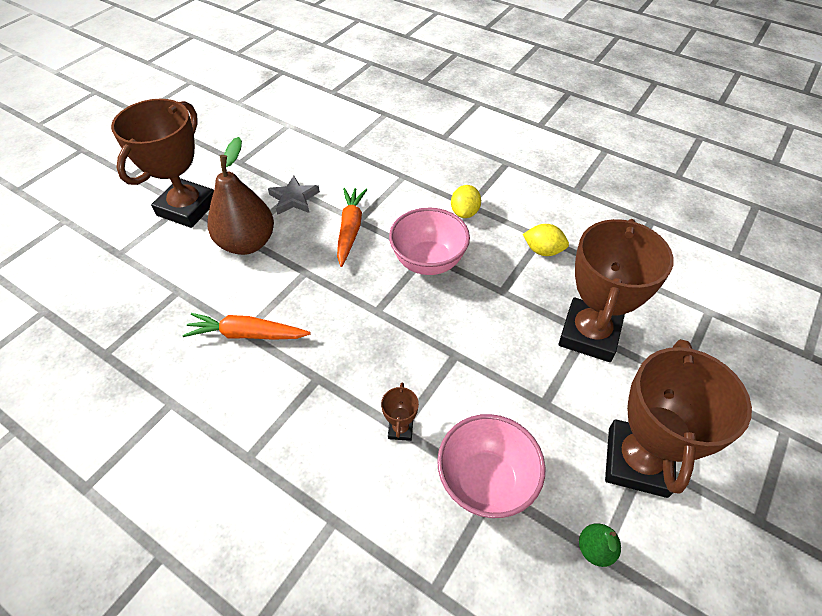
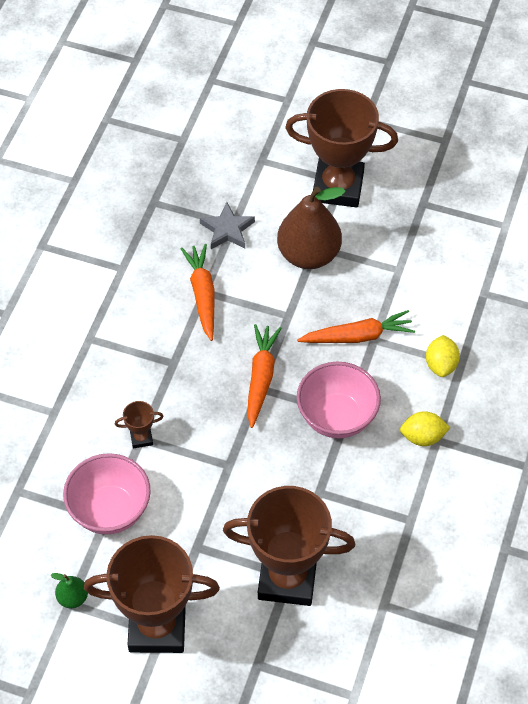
camera: 75 degrees right, 5 degrees up
grey star [268,176,320,215] -> grey star moved to [200,202,255,249]
yellow lemon [523,224,569,256] -> yellow lemon moved to [426,335,460,377]
none -> orange carrot [247,324,281,428]

